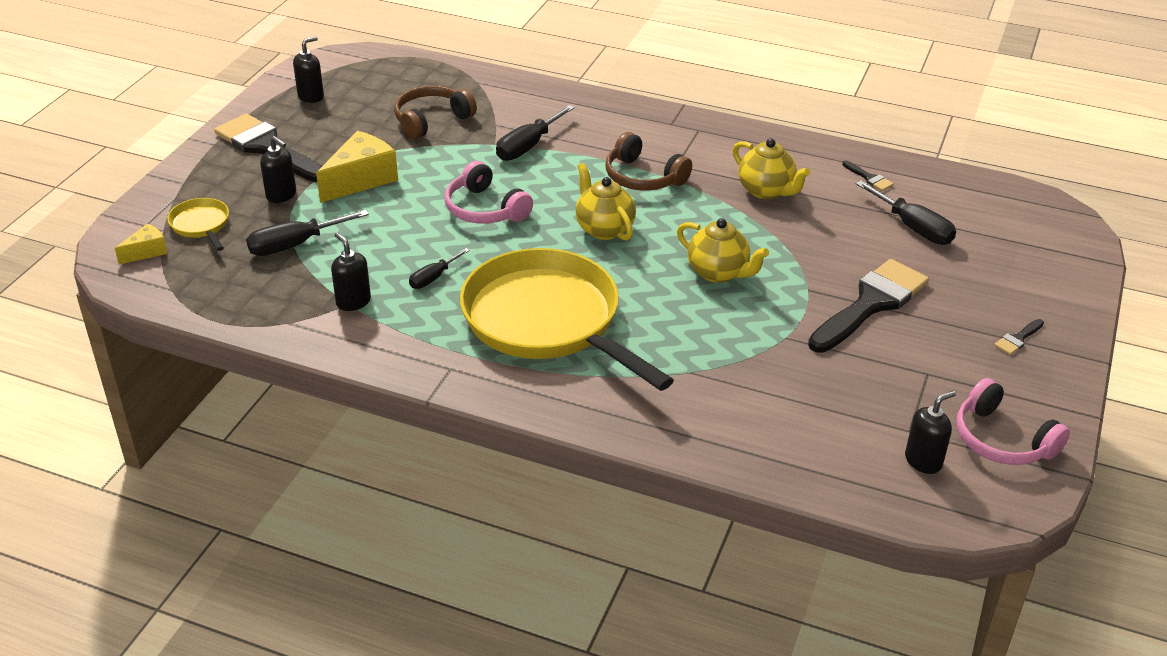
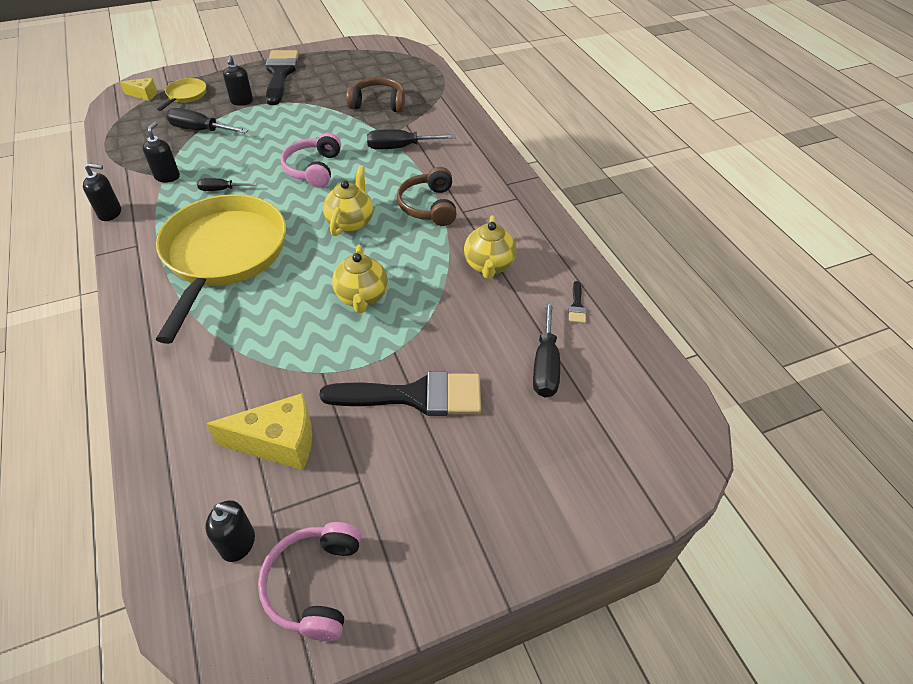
camera: 45 degrees right, 10 degrees up
black soap dispenser [293,36,324,103] -> black soap dispenser moved to [83,163,121,221]
yellow cheese [316,131,398,203] -> yellow cheese moved to [206,393,312,470]
black brush [994,319,1044,355] -> none

